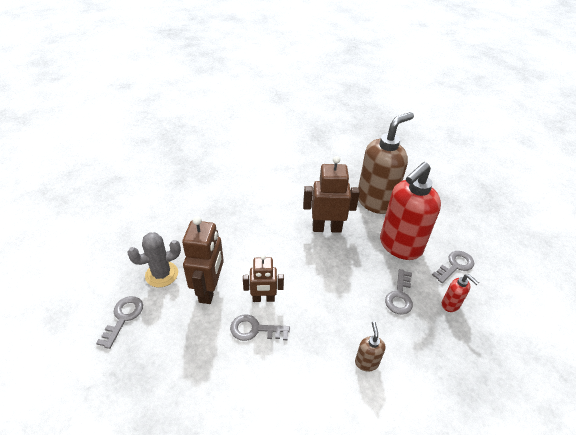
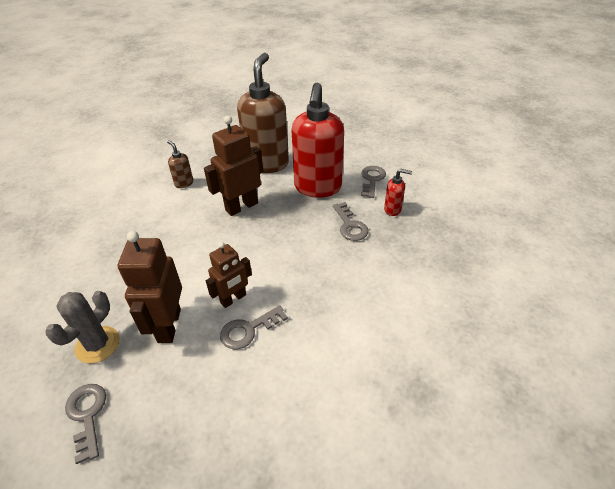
camera: 35 degrees left, 0 degrees up
brown robot [182,216,224,304] -> brown robot turned 150 degrees counterclockwise [118,231,182,343]
brown soap dispenser [355,321,385,372] -> brown soap dispenser moved to [167,140,193,188]

